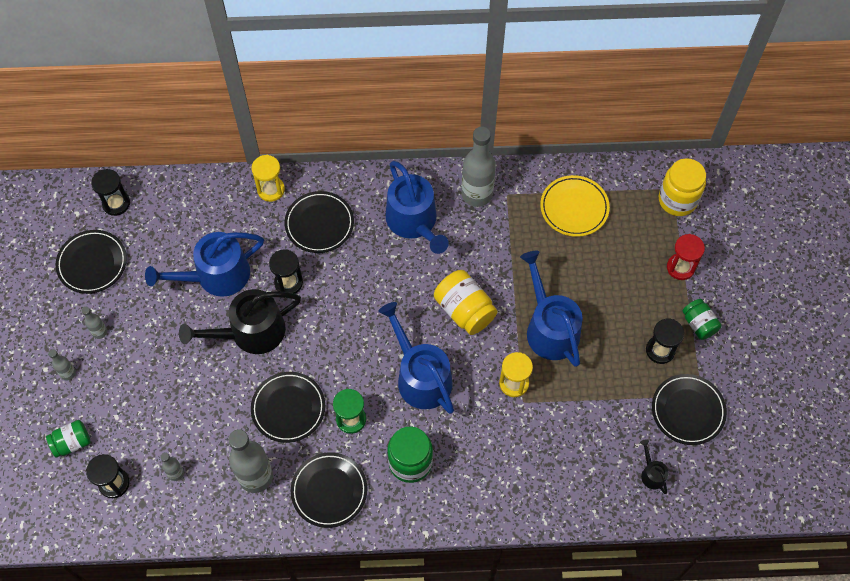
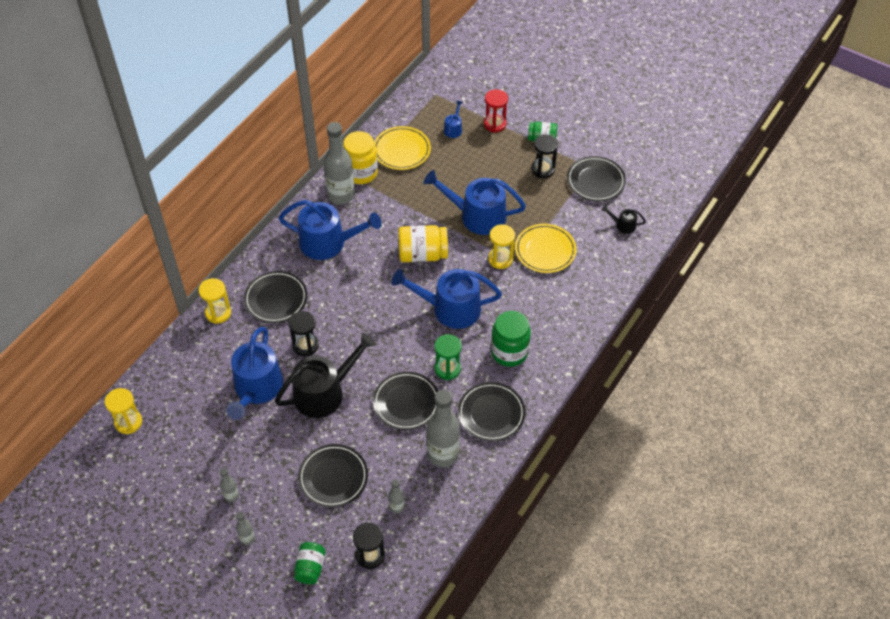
camera: 55 degrees left, 10 degrees down
black plate [55,230,127,294] -> black plate moved to [298,444,368,508]
black hourglass [91,169,130,216] -> yellow hourglass [105,388,142,434]
black watering can [179,289,301,354] -> black watering can turned 135 degrees counterclockwise [275,333,376,418]
yellow jar [659,158,706,216] -> yellow jar moved to [343,131,378,184]
none -> blue watering can [444,101,462,138]
none -> yellow plate [515,224,576,273]

